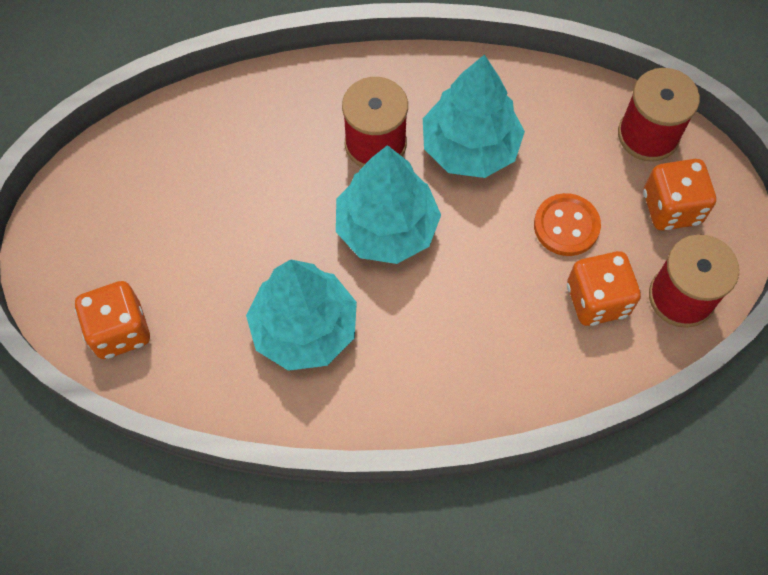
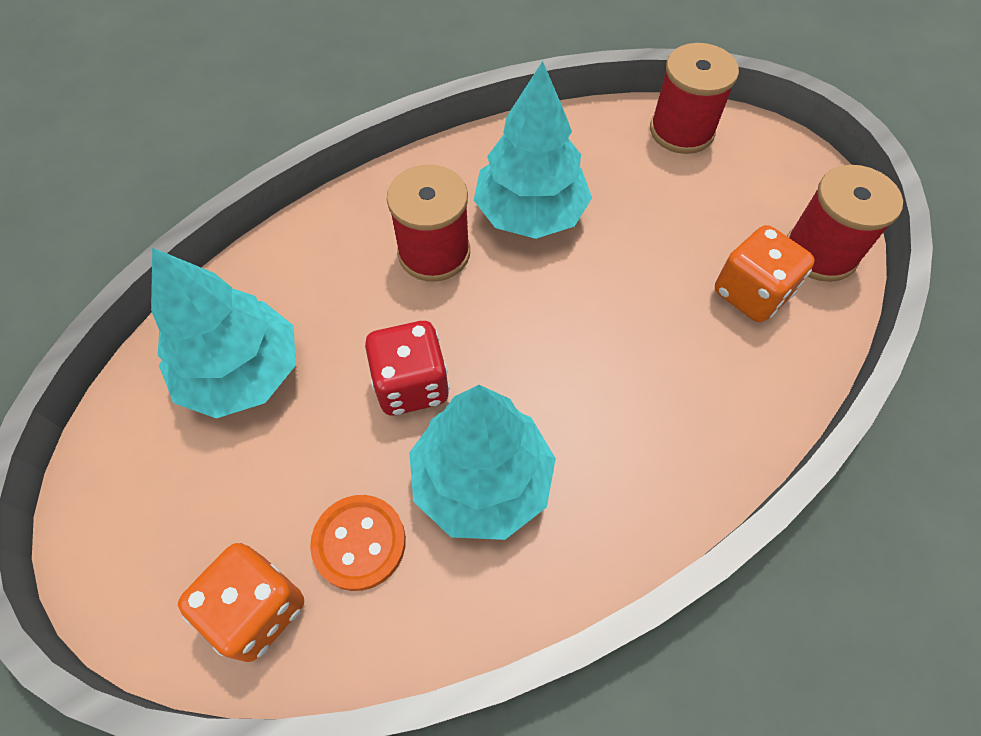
camera: 30 degrees left, 5 degrees down
turquoise tree [336,145,441,264] -> turquoise tree moved to [151,248,296,418]
orange button [534,193,601,256] -> orange button moved to [310,495,406,591]
orange dice [643,159,716,231] -> none
none -> red dice [365,321,450,415]

